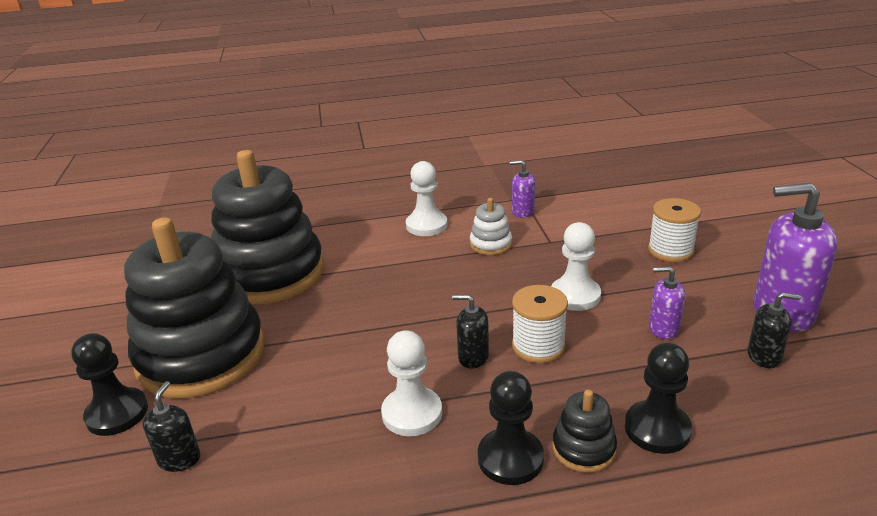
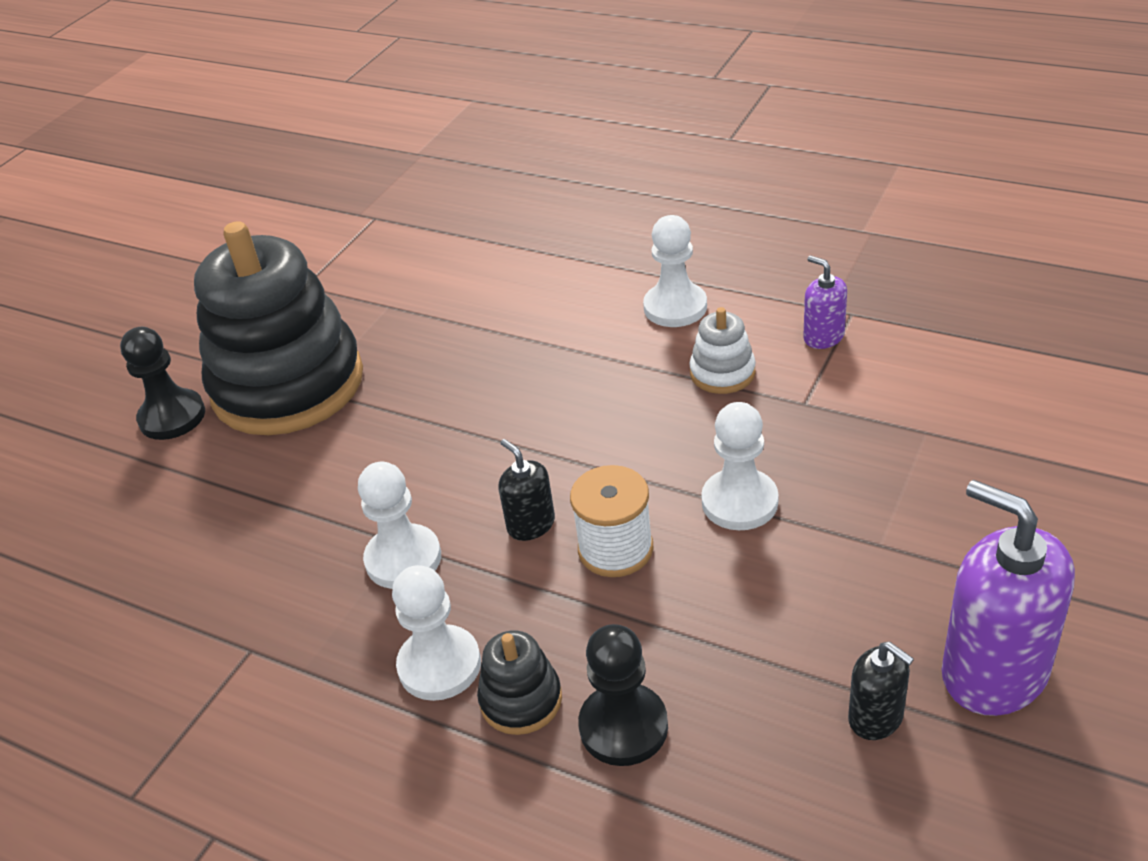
camera: 40 degrees right, 10 degrees up
black soap dispenser [143,381,200,472] -> none
black stacking toy [211,150,324,304] -> none
black pawn [478,371,544,485] -> white pawn [392,565,481,701]
white spool [648,198,701,262] -> none
purple soap dispenser [649,266,685,339] -> none

